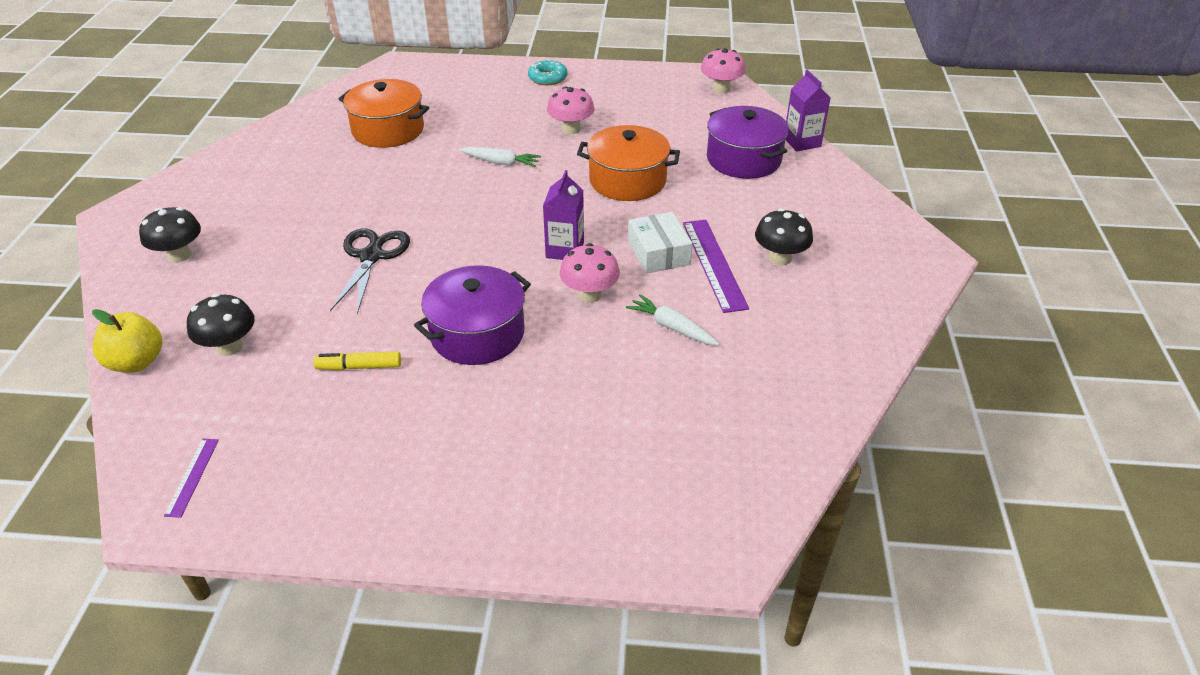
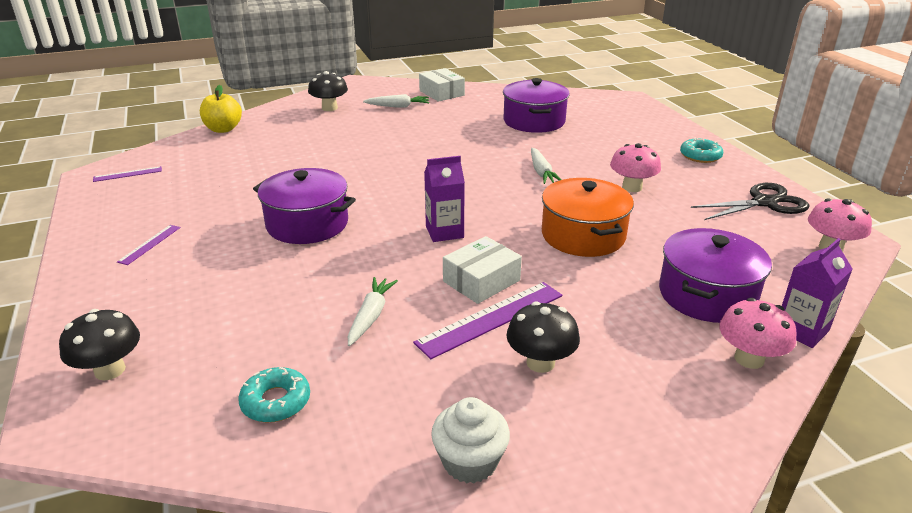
camera: 65 degrees right, 10 degrees down
black mushroom [187,294,255,356] -> black mushroom moved to [59,309,140,380]
yellow marker [313,351,401,370] -> none
black scissors [330,228,410,314] -> black scissors moved to [691,183,809,220]
orange pot [339,79,429,148] -> purple pot [503,78,570,133]
pink mushroom [559,243,620,303] -> pink mushroom moved to [719,298,797,369]
none -> purple ruler [117,225,180,265]
none -> turquoise donut [238,367,310,423]
none -> white carrot [363,94,429,108]
none -> white box [419,68,465,102]
none -> white cupcake [431,397,510,483]

